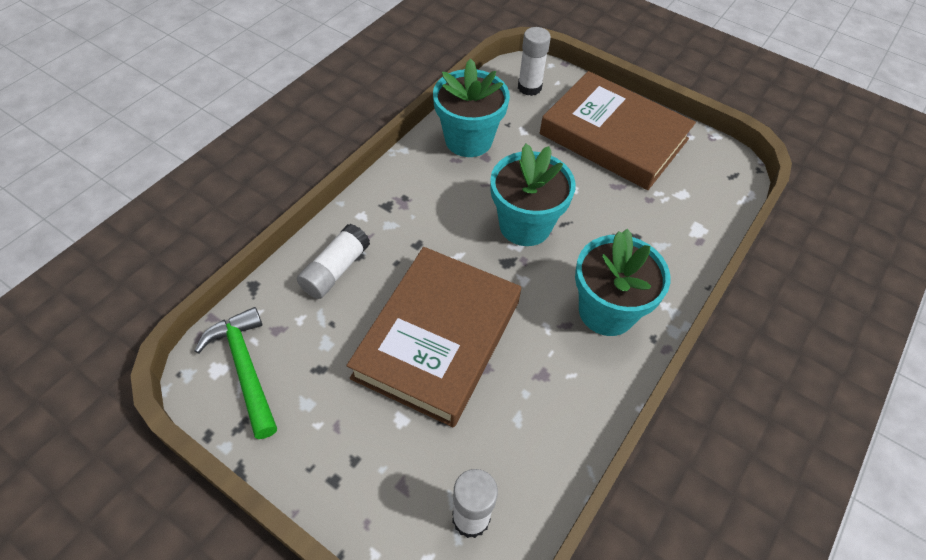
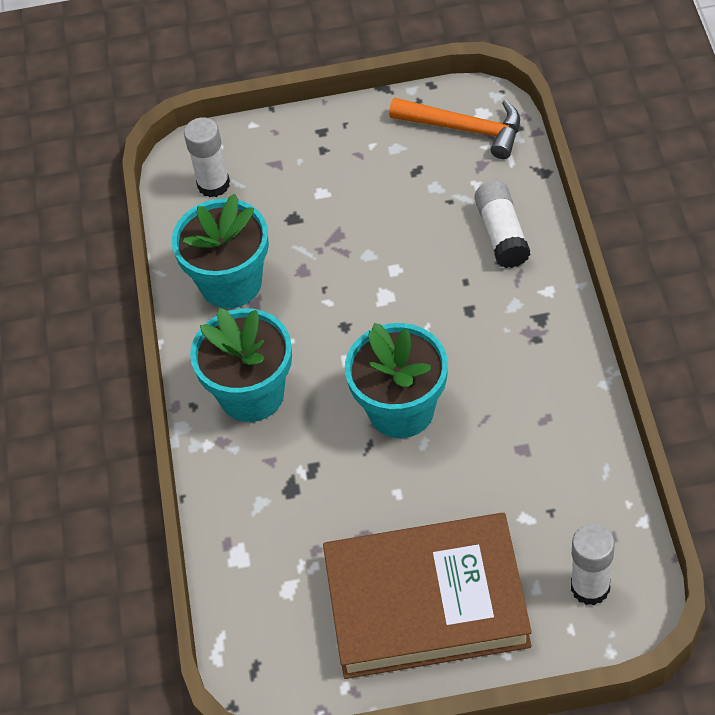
camera: 145 degrees right, 0 degrees up
green hammer [195,307,277,439] -> orange hammer [389,98,520,159]
brown book [346,247,521,428] -> none
turquoise flower pot [433,58,510,157] -> turquoise flower pot moved to [172,194,269,309]

